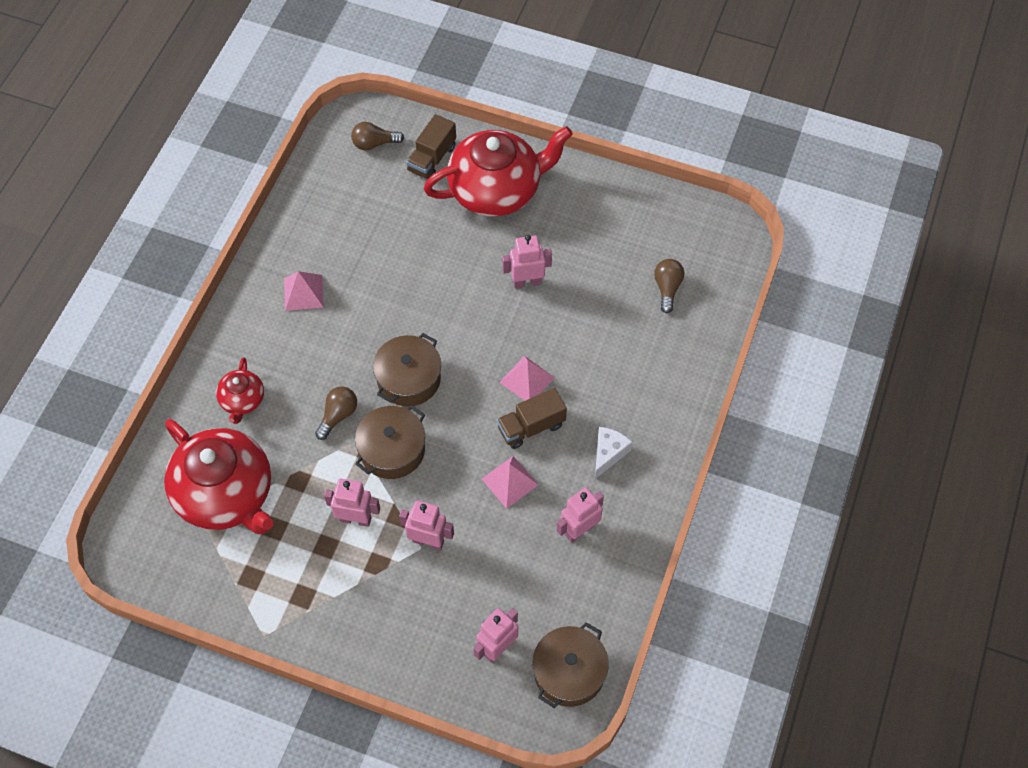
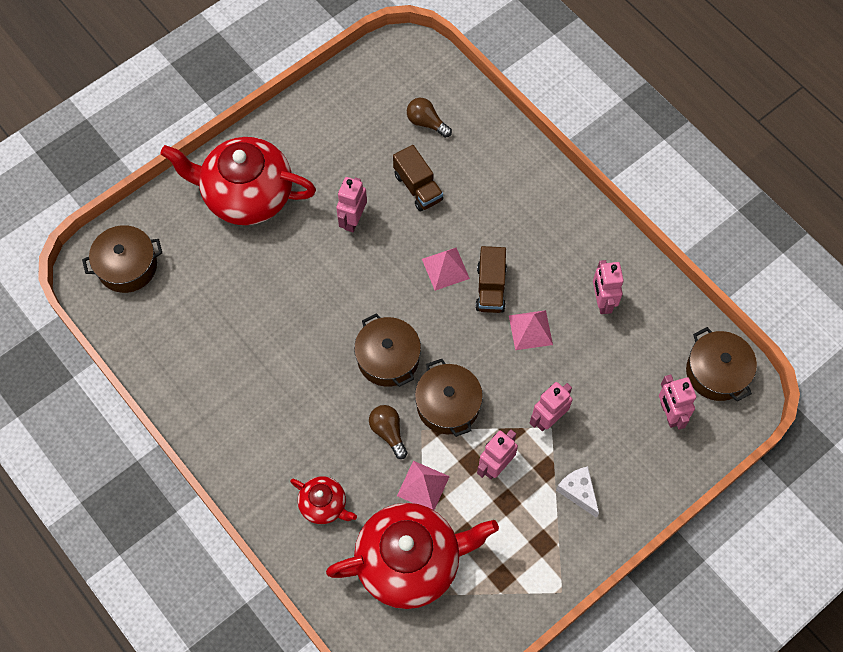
camera: 60 degrees left, 5 degrees up
pink pyramid [284,271,324,311] -> pink pyramid moved to [397,461,450,510]
brown light bulb [351,122,404,151] -> brown pot [82,225,162,293]
brown truck [406,114,456,179] -> brown truck moved to [393,145,443,212]
red teapot [424,126,573,217] -> red teapot turned 90 degrees counterclockwise [160,137,316,225]
white cheese [595,427,633,479] -> white cheese moved to [556,466,599,518]

